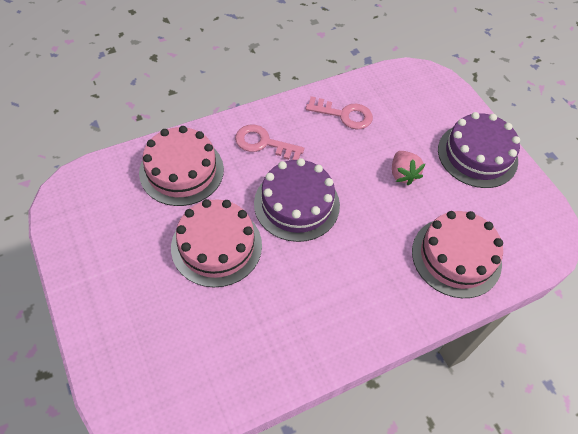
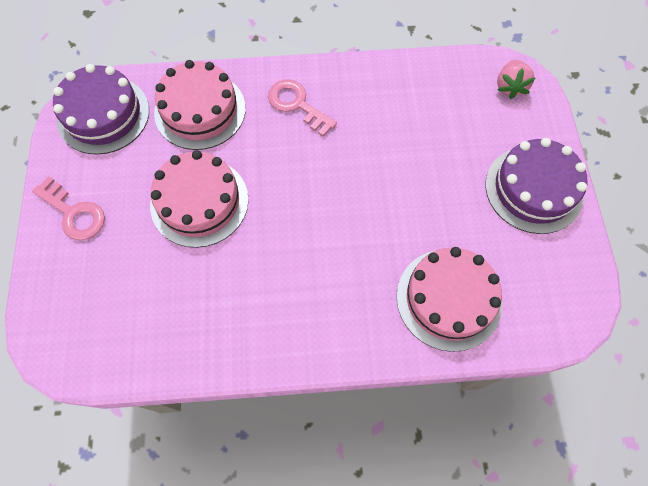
camera: 25 degrees right, 10 degrees up
purple cake [254,158,340,242] -> purple cake moved to [53,64,149,155]
pink key [306,96,373,130] -> pink key moved to [32,176,105,240]
pink strawberry [392,151,425,185] -> pink strawberry moved to [497,60,535,99]

